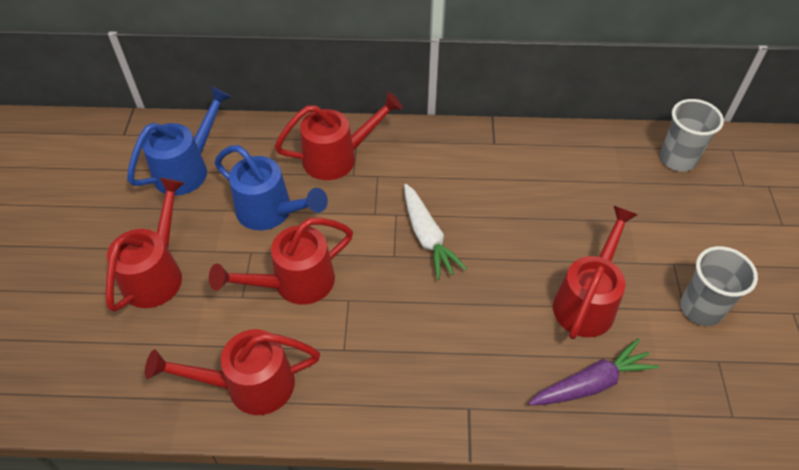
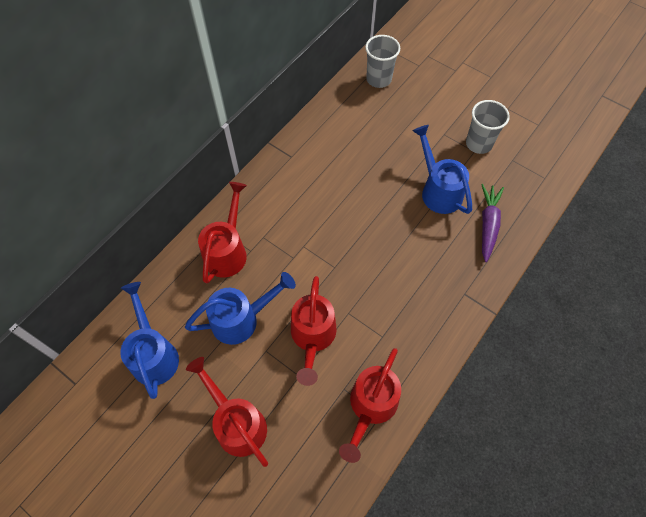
camera: 55 degrees left, 10 degrees up
white carrot [404,184,467,280] -> none
red watering can [553,206,638,339] -> blue watering can [412,125,472,214]

